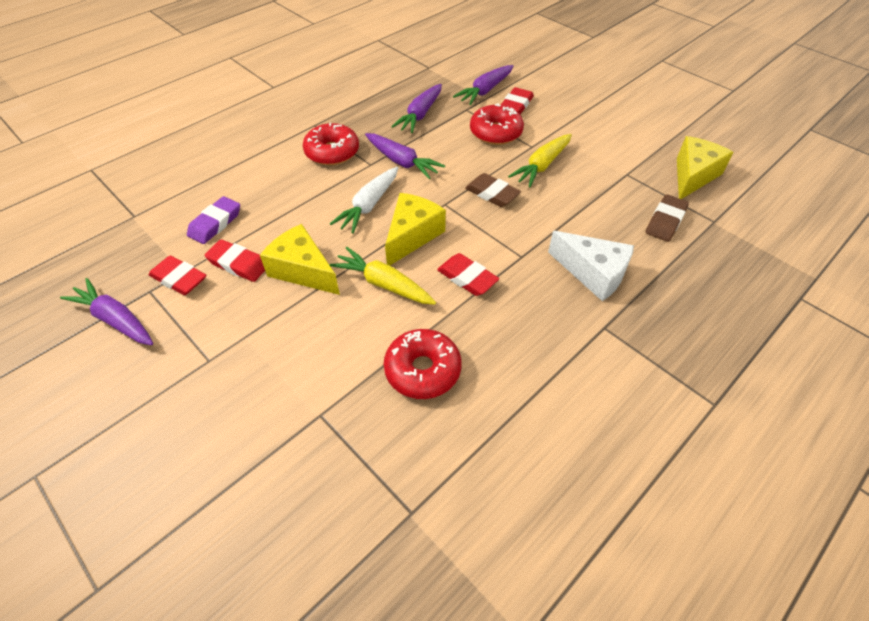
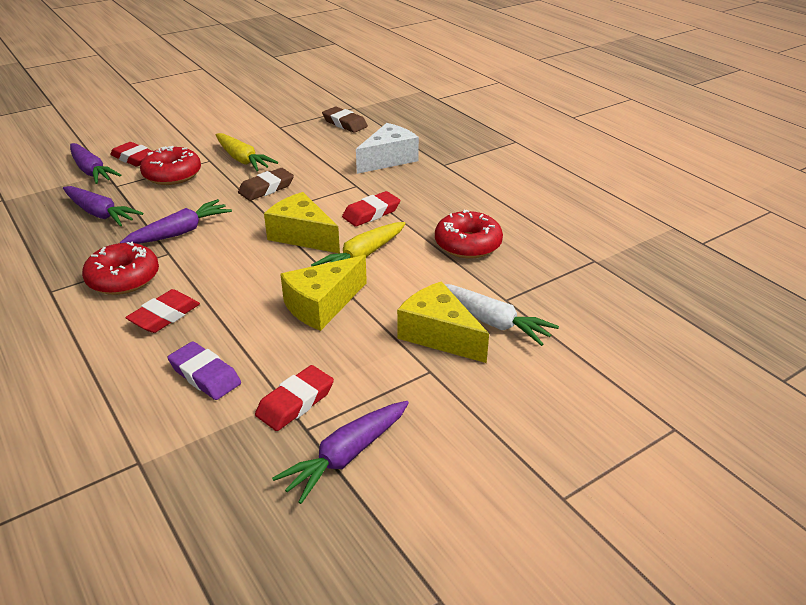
camera: 80 degrees left, 15 degrees down
red eraser [205,240,265,282] -> red eraser moved to [125,289,200,333]
white carrot [330,167,398,234] -> white carrot moved to [444,284,559,346]
yellow cheese [677,136,734,199] -> yellow cheese moved to [397,281,489,363]

